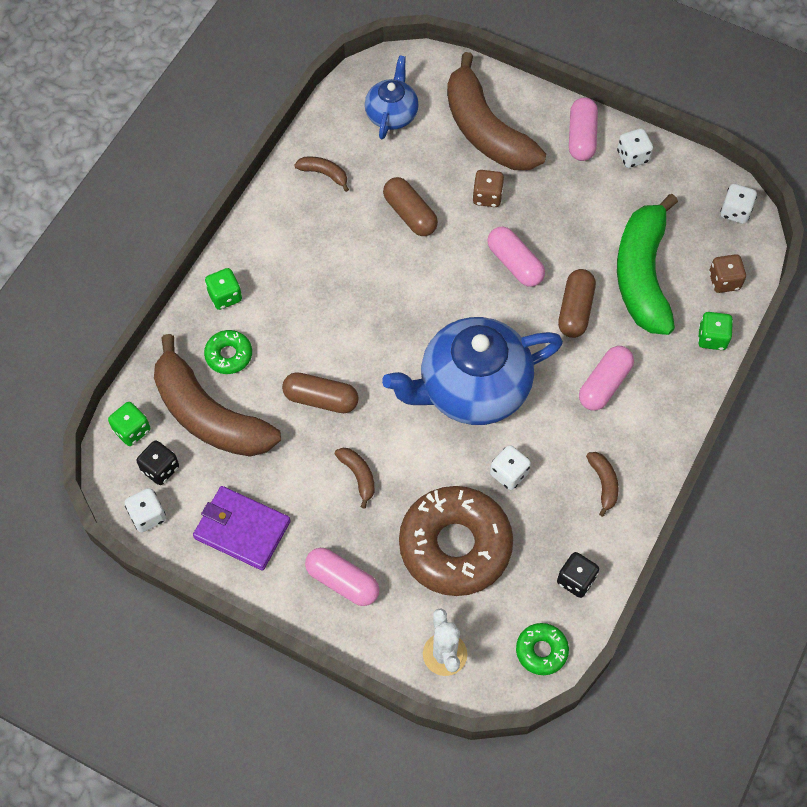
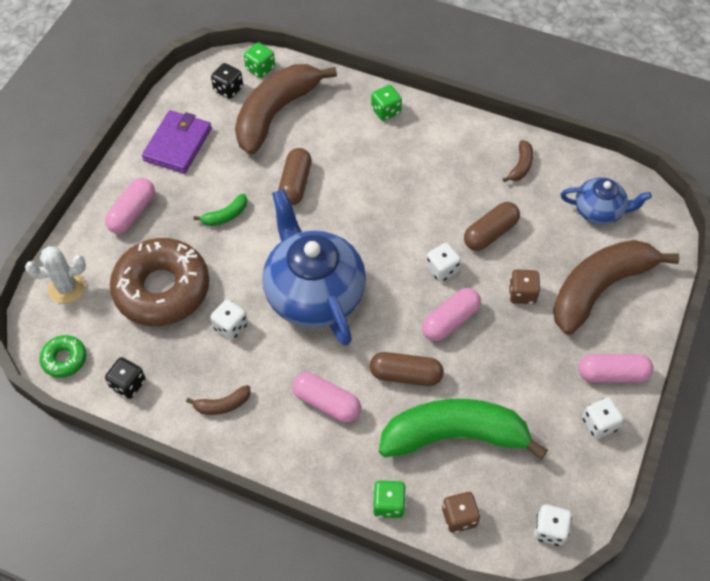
camera: 85 degrees right, 5 degrees down
white dice [125,488,166,532] -> white dice moved to [426,243,461,282]
green donut [204,330,252,374] -> none
brown banana [335,448,375,509] -> green banana [194,194,247,226]

